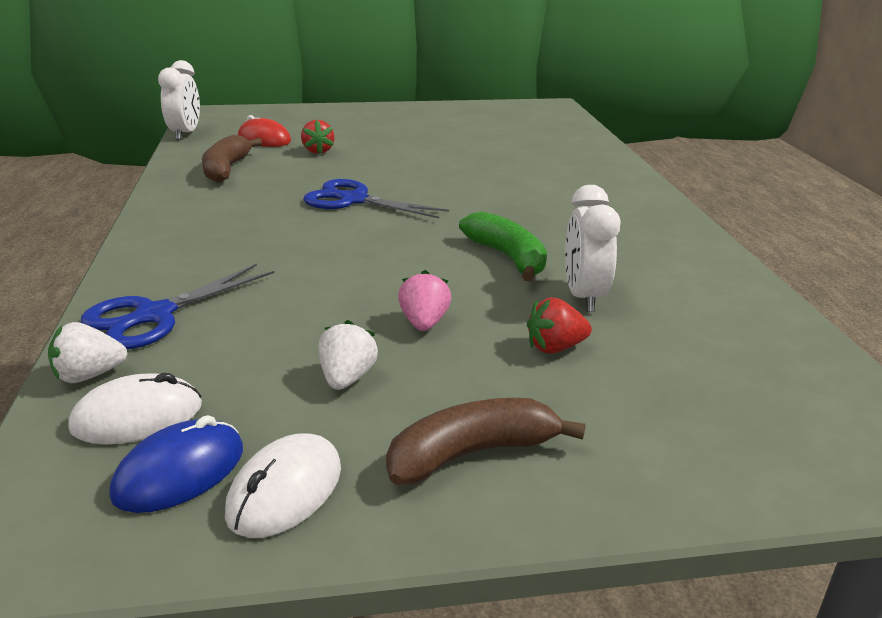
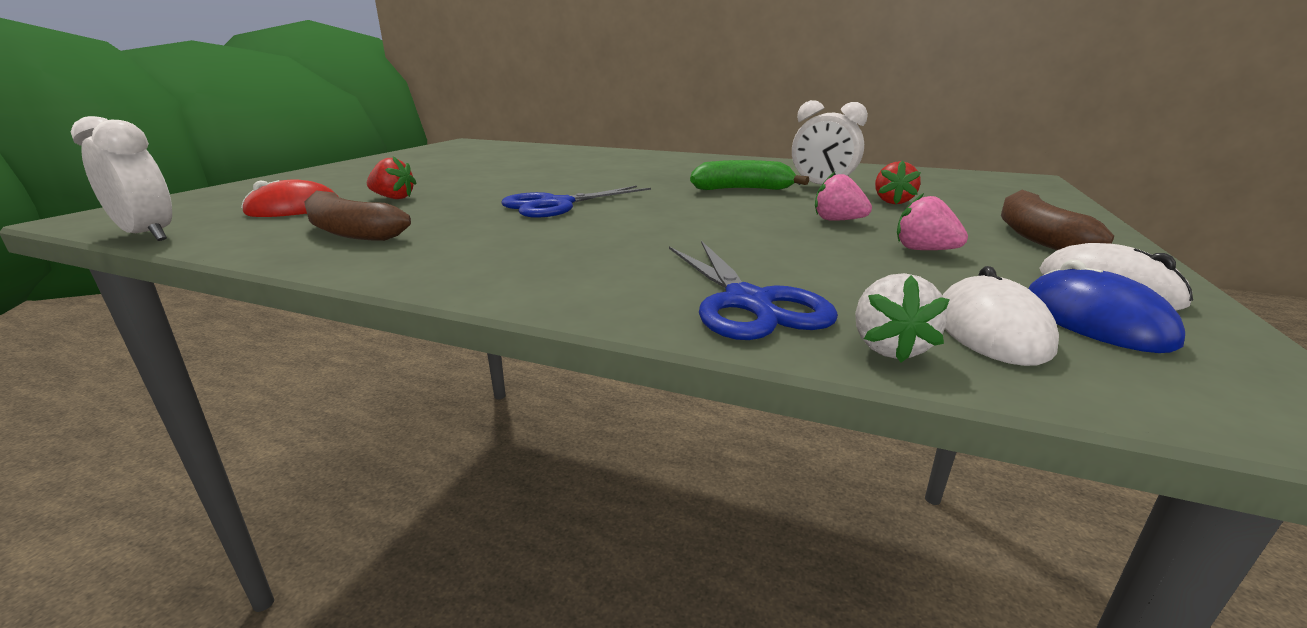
camera: 60 degrees left, 5 degrees down
white strawberry [318,320,378,390] -> pink strawberry [897,193,968,250]

